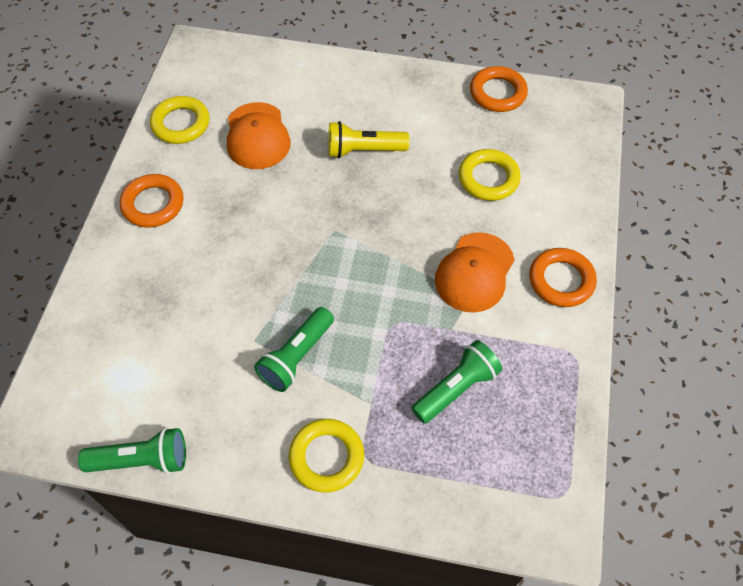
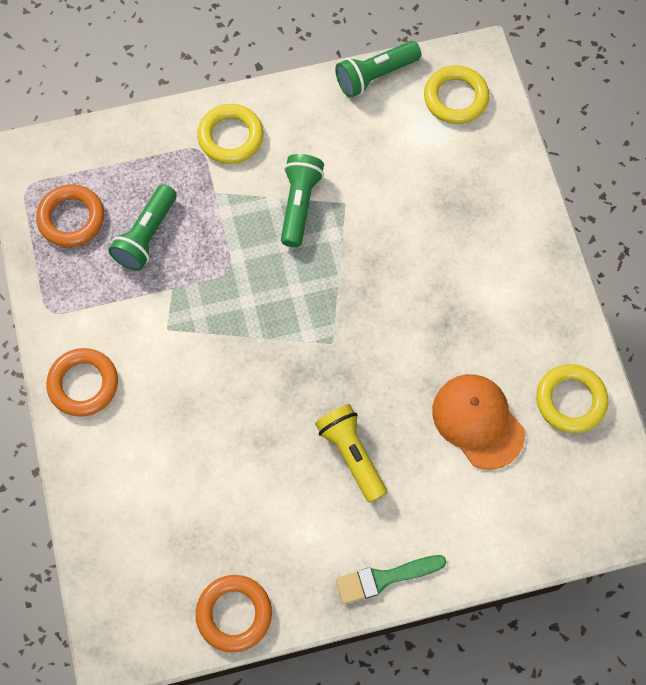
camera: 155 degrees right, 10 degrees up
orange ring [120,174,183,228] -> orange ring moved to [36,184,104,247]
yellow flashlight [328,121,409,158] -> yellow flashlight turned 90 degrees counterclockwise [315,404,387,503]
orange cap [435,232,515,313] -> none
yellow ring [459,149,521,201] -> yellow ring moved to [424,65,489,124]
none -> green brush [336,555,446,604]

